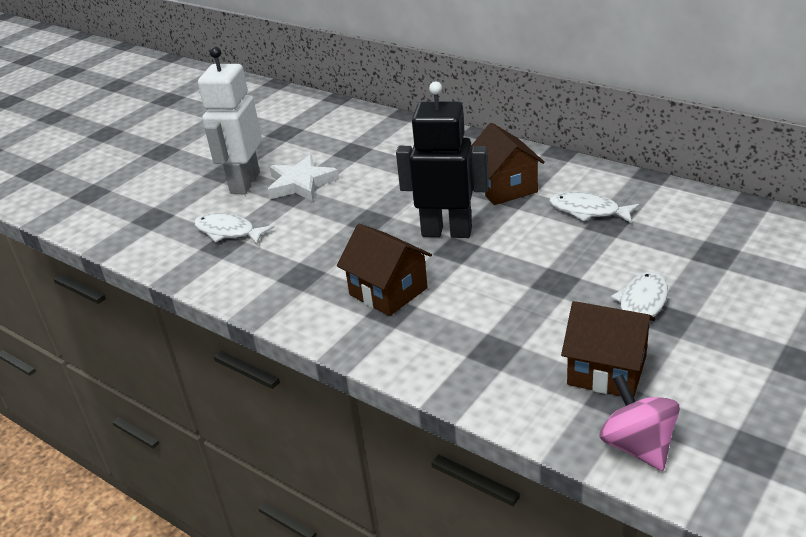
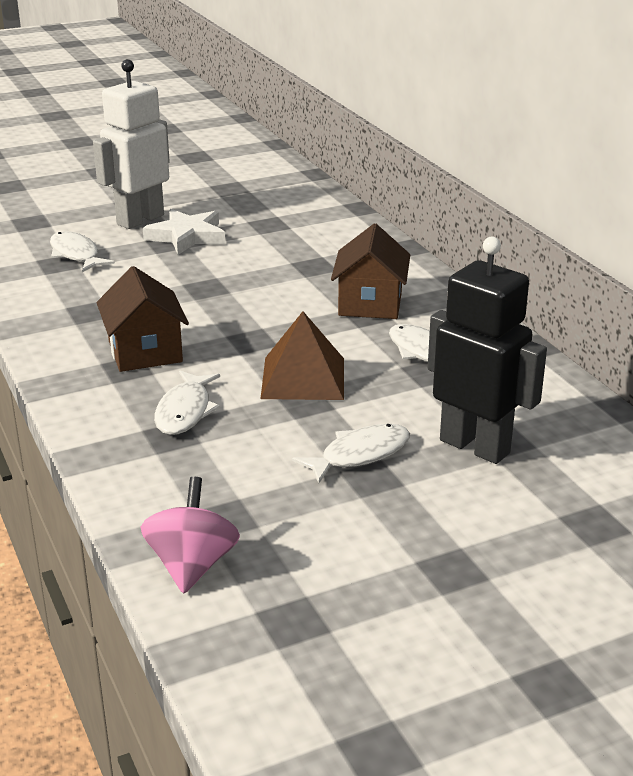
camera: 25 degrees right, 5 degrees down
black robot [396,81,489,238] -> black robot moved to [428,236,547,464]
brown house [561,301,655,397] -> none
none -> white fish [154,371,220,435]
none -> brown pyramid [260,311,344,400]

